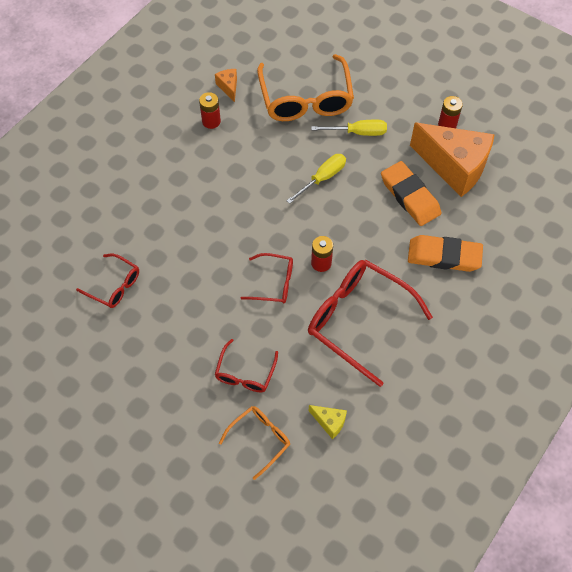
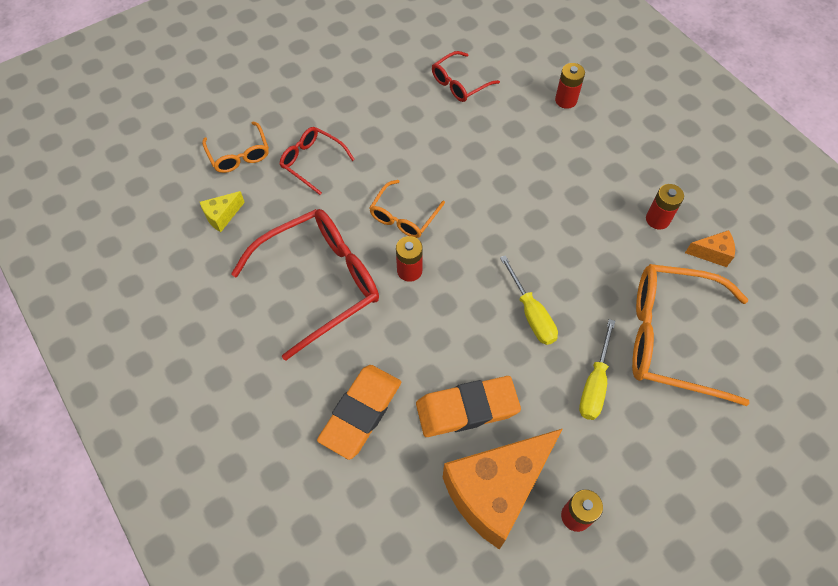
camera: 110 degrees right, 0 degrees up
red glasses [241,253,293,303] -> orange glasses [369,180,445,238]
none -> red battery [555,63,585,109]

